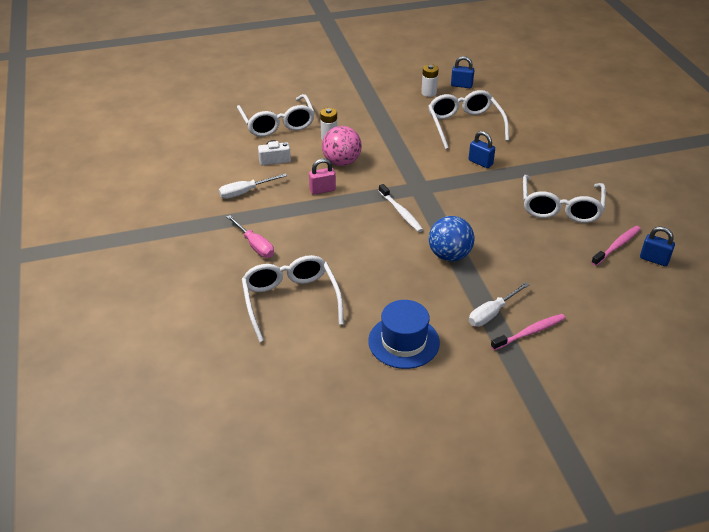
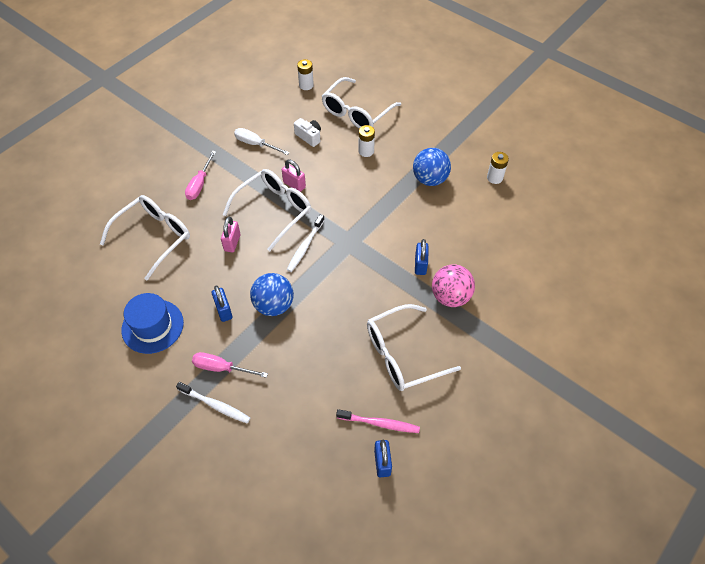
camera: 55 degrees right, 15 degrees up
pink ball [322,126,362,166] -> pink ball moved to [432,264,475,307]
white glasses [428,90,509,149] -> white glasses moved to [223,169,311,251]
blue padlock [451,56,474,88] -> blue padlock moved to [212,285,233,322]
white screwdriver [469,282,529,327] -> pink screwdriver [192,352,268,378]
pink toothbrush [491,314,566,351] -> white toothbrush [176,382,250,423]
none -> pink padlock [221,217,240,252]
none -> white battery [297,59,314,90]
none -> blue ball [413,148,451,186]

